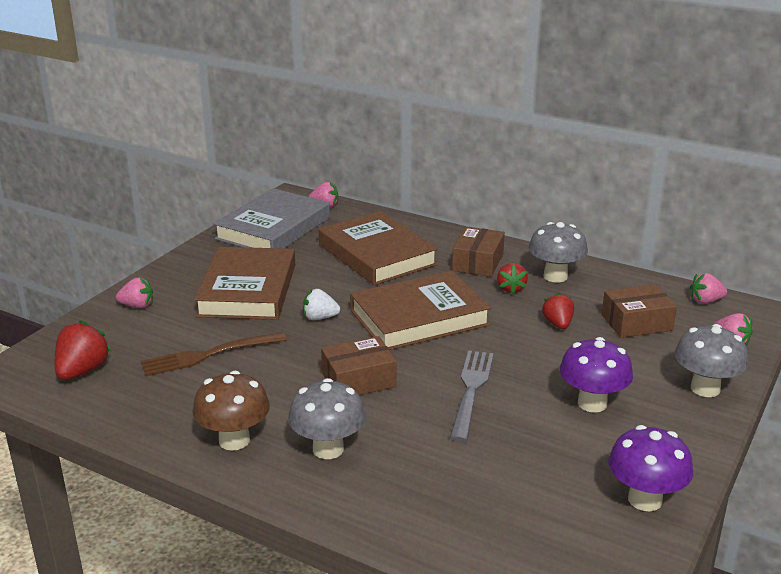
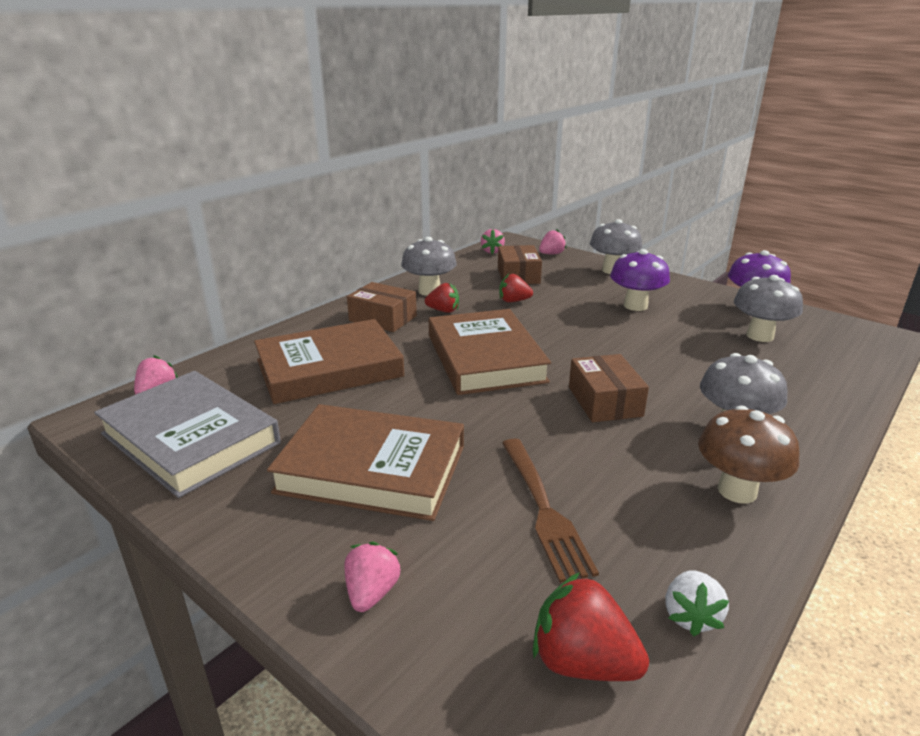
camera: 80 degrees left, 0 degrees up
white strawberry [303,289,340,320] -> white strawberry moved to [665,570,729,636]
grey fork [450,350,494,442] -> none
none -> grey mushroom [734,275,803,342]

